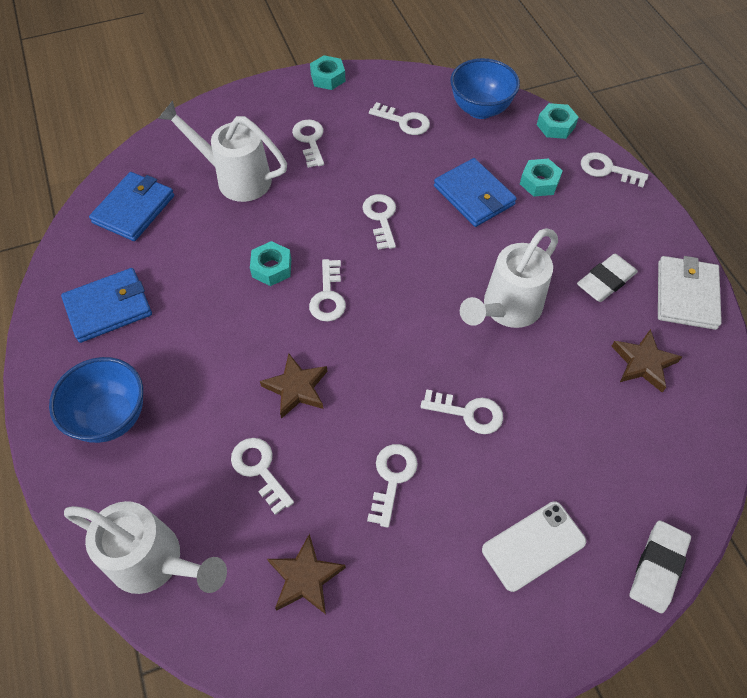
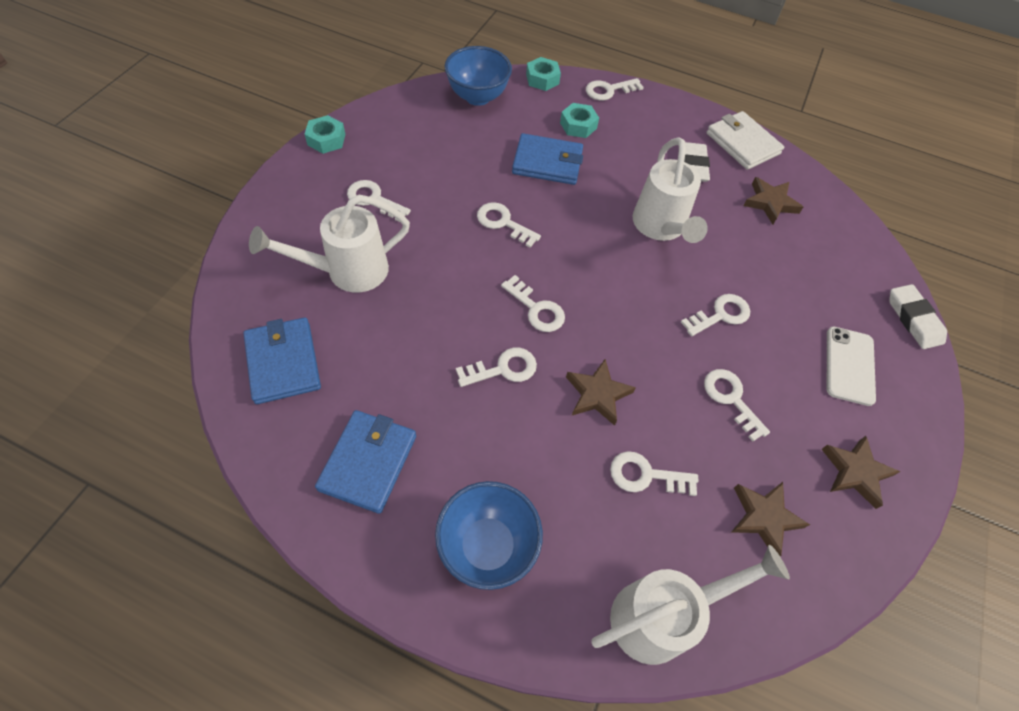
camera: 50 degrees left, 0 degrees up
turquoise nut [250,241,291,286] -> none
white key [369,102,430,135] -> white key moved to [456,348,537,387]
none -> brown star [822,436,900,509]

